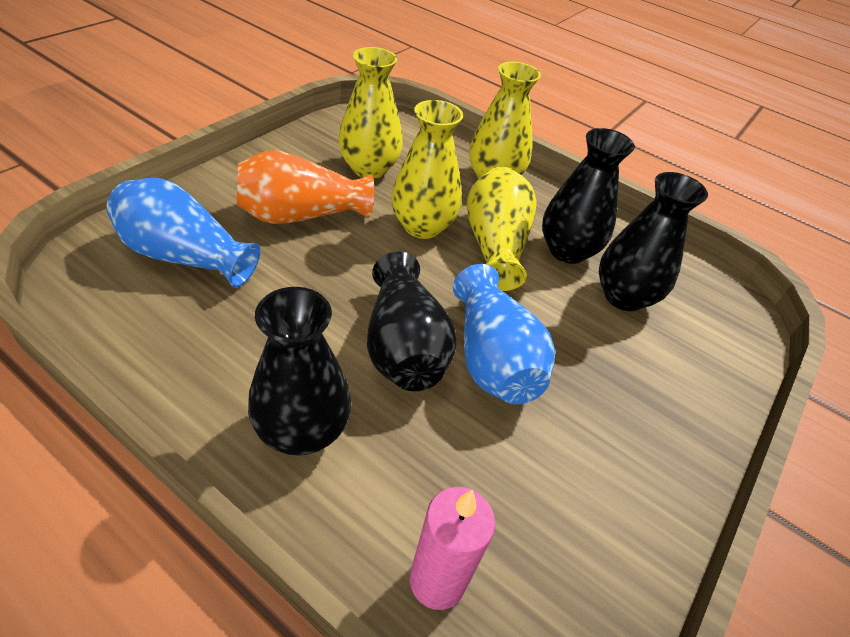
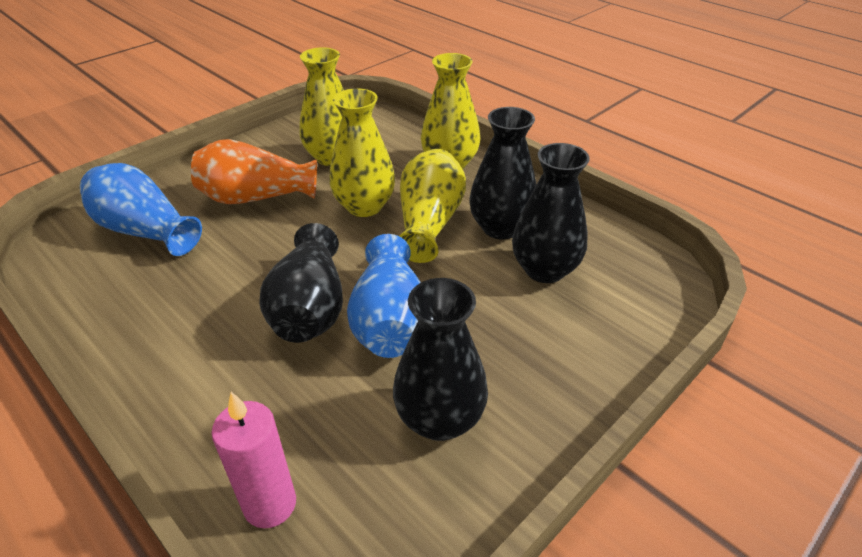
camera: 15 degrees right, 5 degrees down
black vase [248,287,351,456] -> black vase moved to [393,278,488,441]

